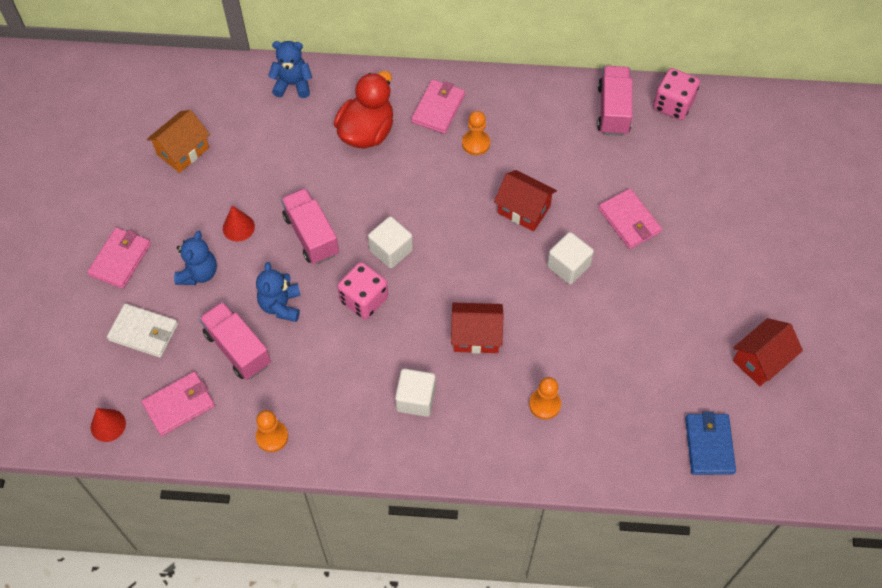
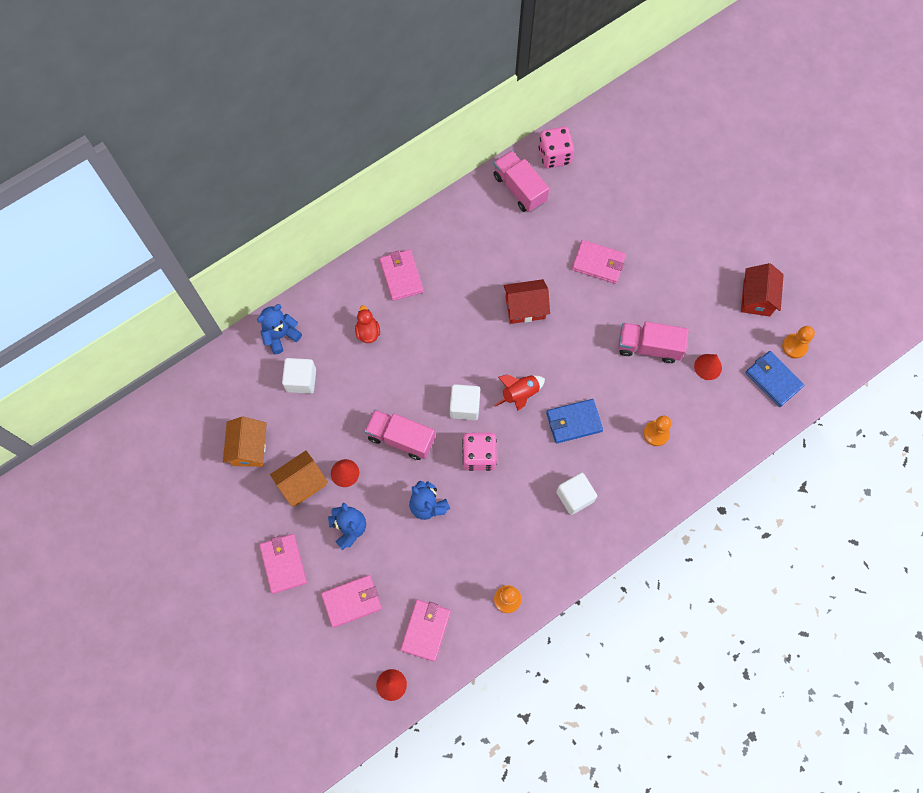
camera: 40 degrees left, 10 degrees up
white wallet [107,303,178,358] -> pink wallet [321,575,382,628]
pink truck [199,302,271,380] -> pink truck moved to [618,322,689,363]
red duck [334,71,393,149] -> red duck [355,305,380,343], size x0.51
red house [451,303,504,354] -> blue wallet [546,399,603,443]
orange pawn [462,111,490,155] -> orange pawn moved to [782,326,815,359]
white cube [547,232,594,285] -> white cube moved to [282,358,316,394]
none -> orange house [270,450,328,507]
none -> red rocket [494,375,545,411]
none -> red cone [694,354,722,380]

